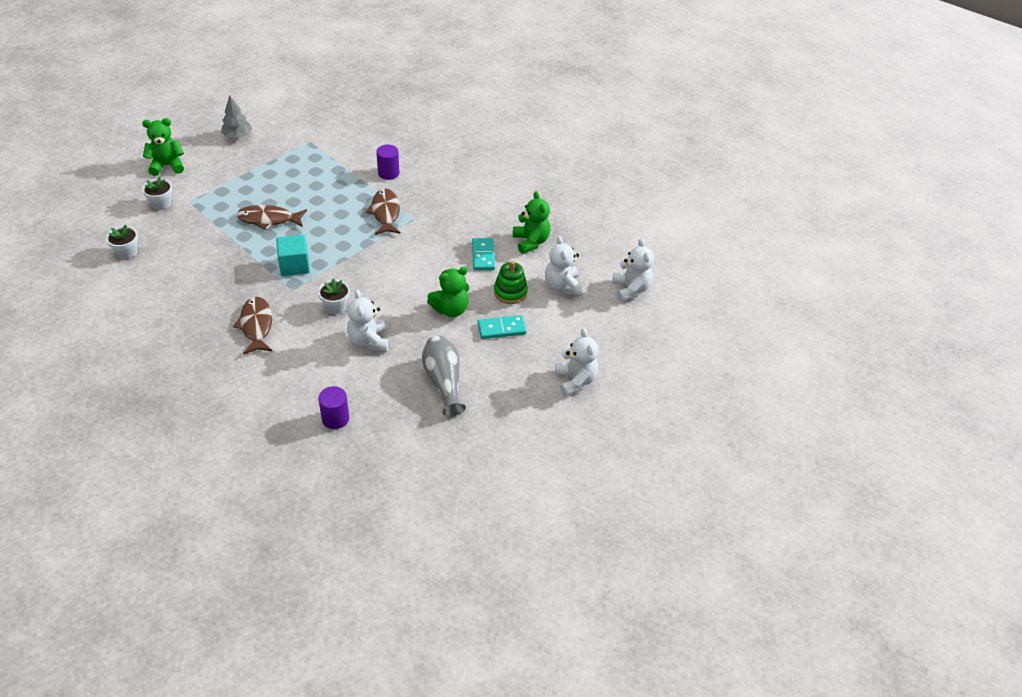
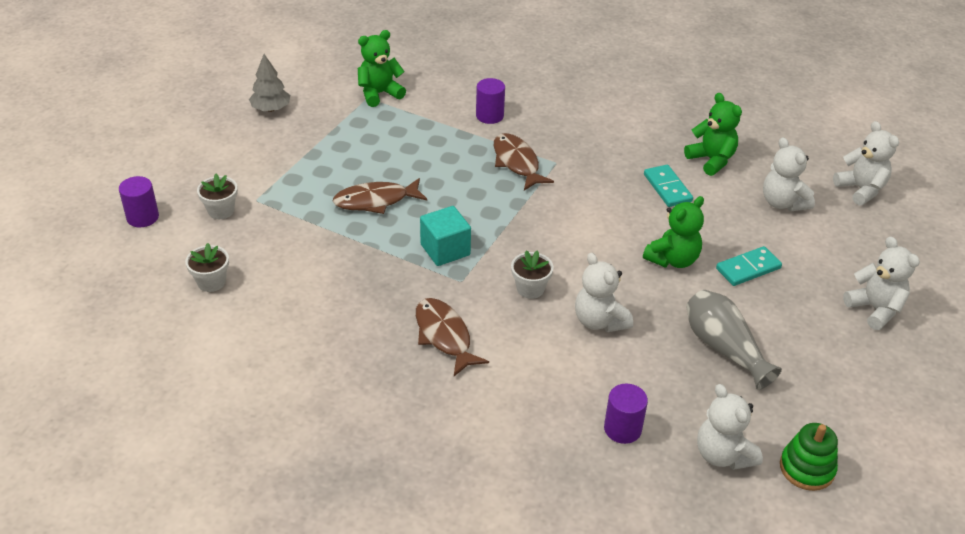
camera: 15 degrees left, 5 degrees down
green teddy bear [142,118,184,176] -> green teddy bear moved to [358,30,406,107]
green stacking toy [494,261,528,304] -> green stacking toy moved to [780,423,838,491]
none -> purple cylinder [119,176,159,227]
none -> white teddy bear [697,384,763,470]

